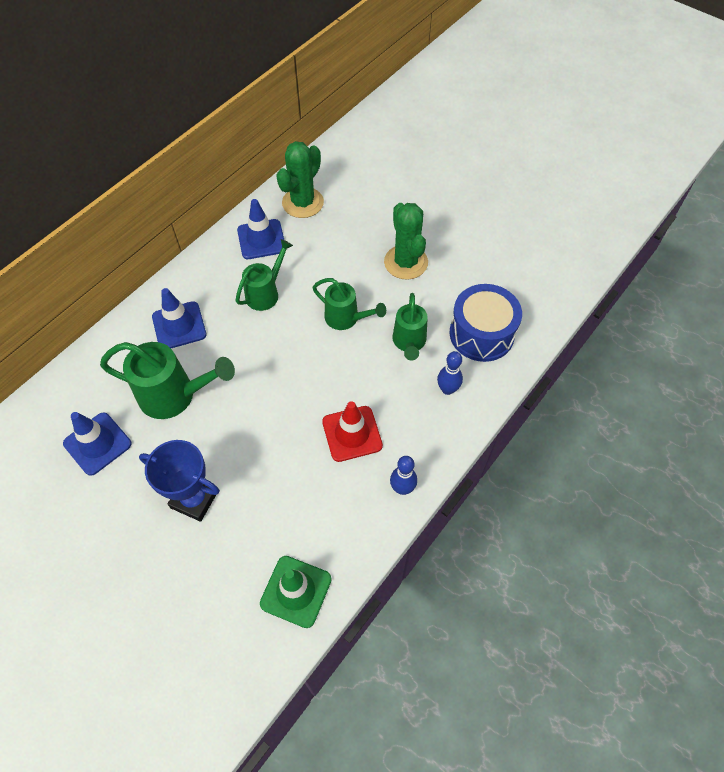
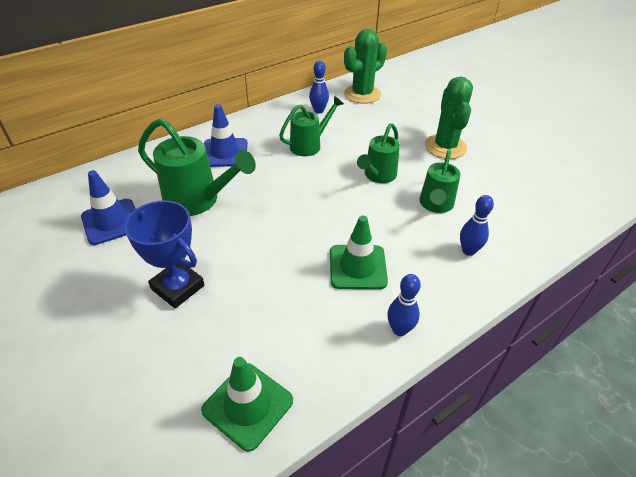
camera: 15 degrees right, 15 degrees down
blue traffic cone [237,199,284,259] -> blue bowling pin [309,60,329,113]
green watering can [313,278,386,330] -> green watering can turned 75 degrees clockwise [357,123,400,183]
red traffic cone [322,401,383,462] -> green traffic cone [330,216,388,289]
blue drum [449,284,522,362] -> none

